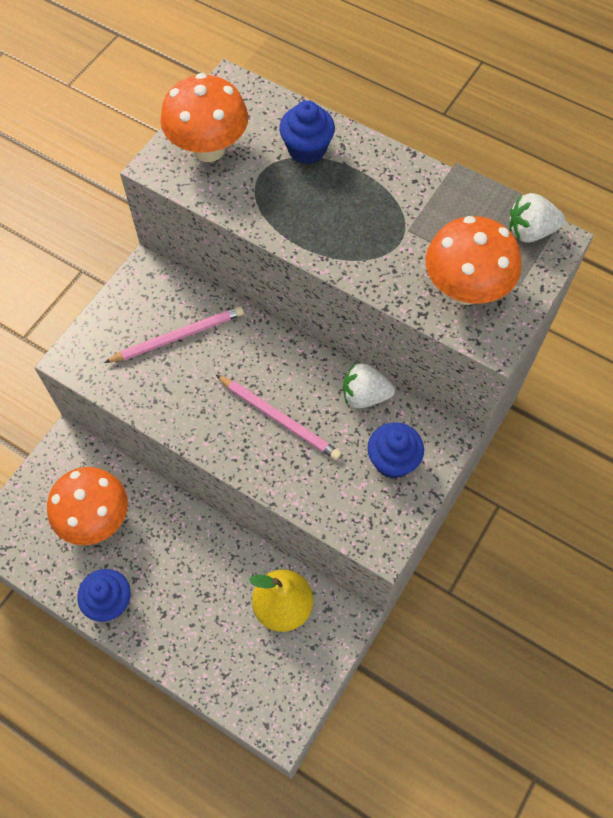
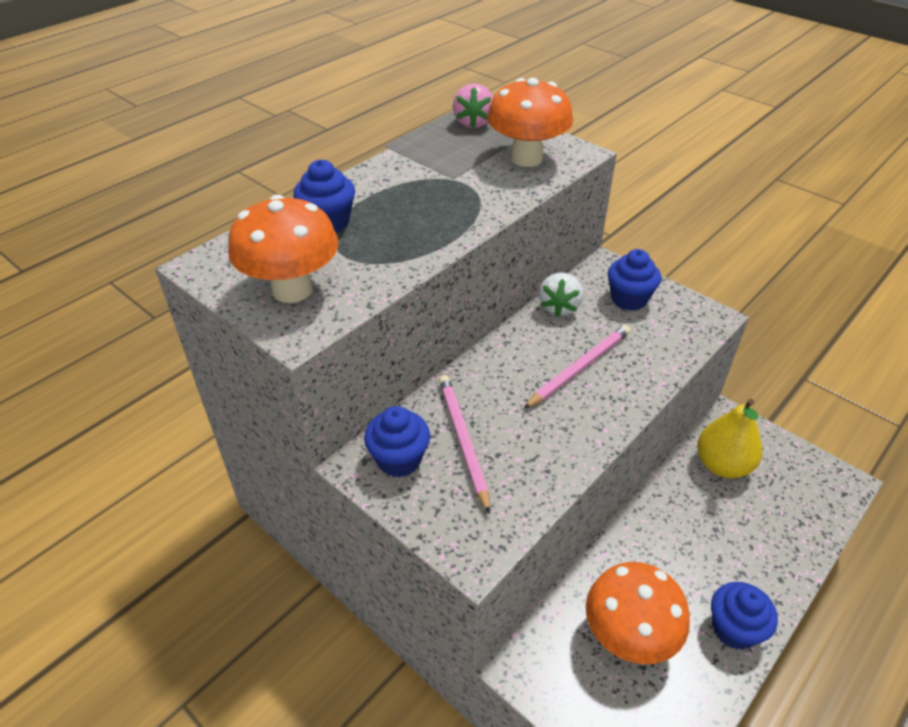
camera: 80 degrees left, 20 degrees down
white strawberry [509,193,565,243] -> pink strawberry [453,84,493,128]
none -> blue cupcake [364,406,430,477]

